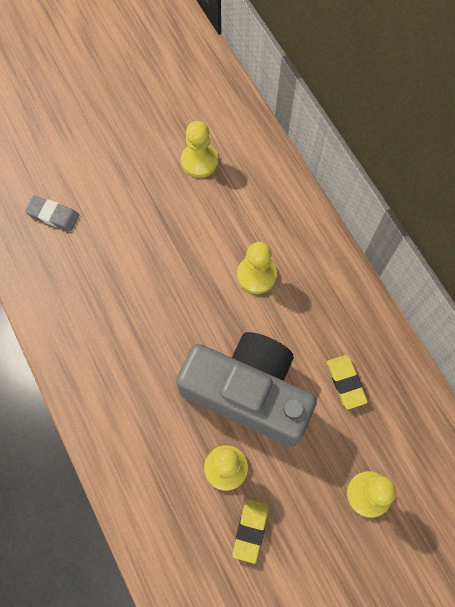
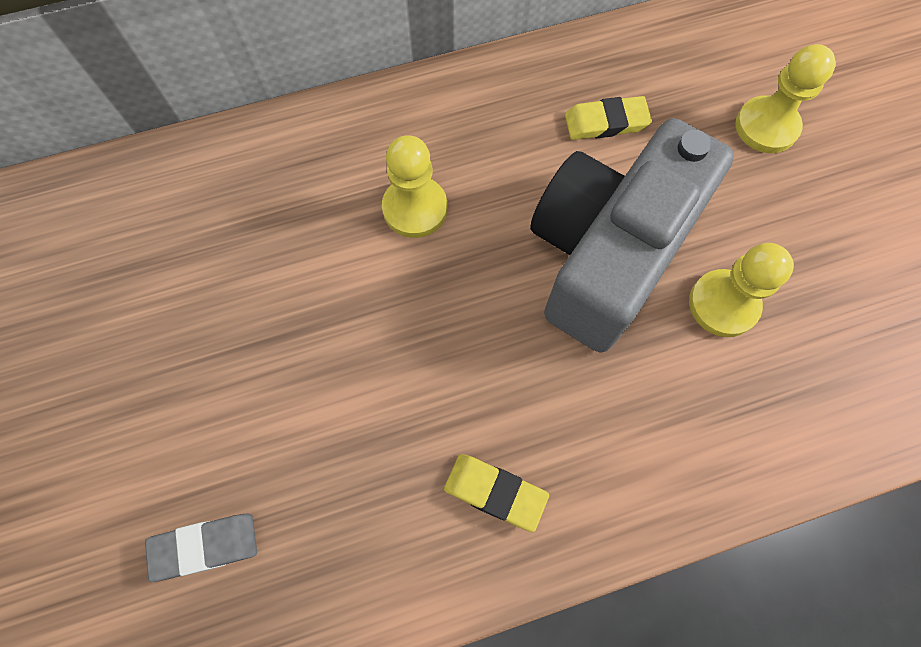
camera: 80 degrees left, 0 degrees up
grey eraser [25,196,79,231] -> grey eraser turned 45 degrees clockwise [145,514,257,582]
yellow pawn [181,121,218,178] -> none
yellow eraser [232,499,269,564] -> yellow eraser moved to [444,454,549,532]

